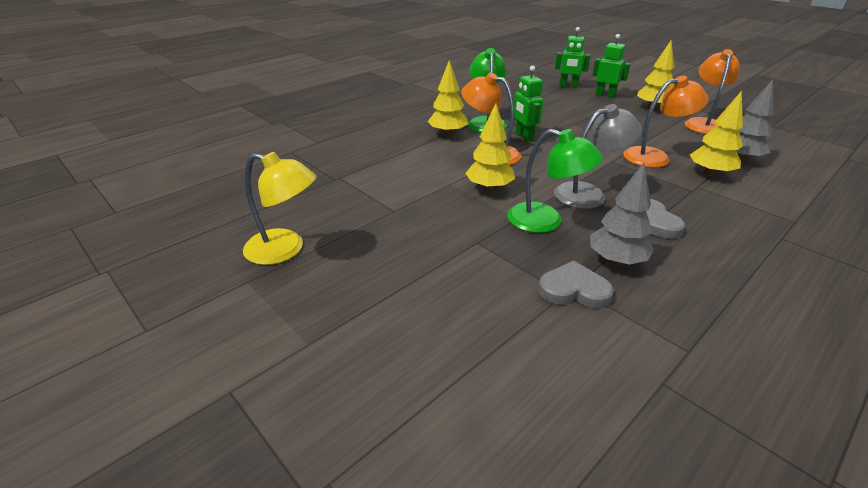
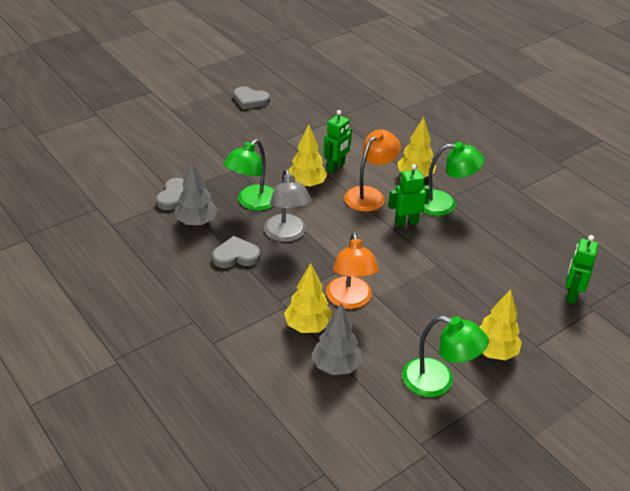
camera: 95 degrees right, 5 degrees up
yellow lamp [243,152,317,265] -> grey heart [233,86,270,109]
green robot [593,34,631,98] -> green robot moved to [323,110,352,173]
orange lamp [685,49,740,134] -> green lamp [402,316,489,397]

